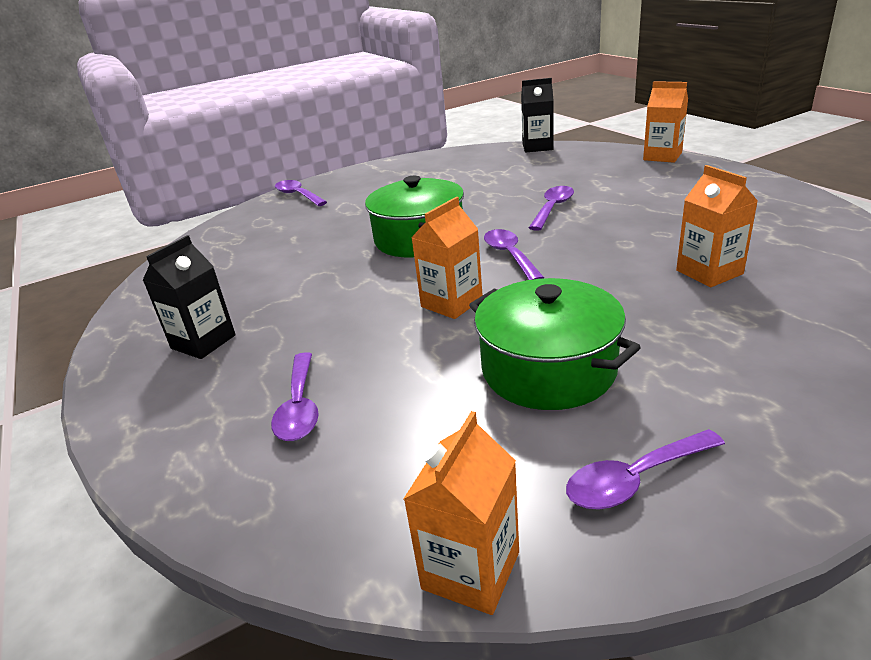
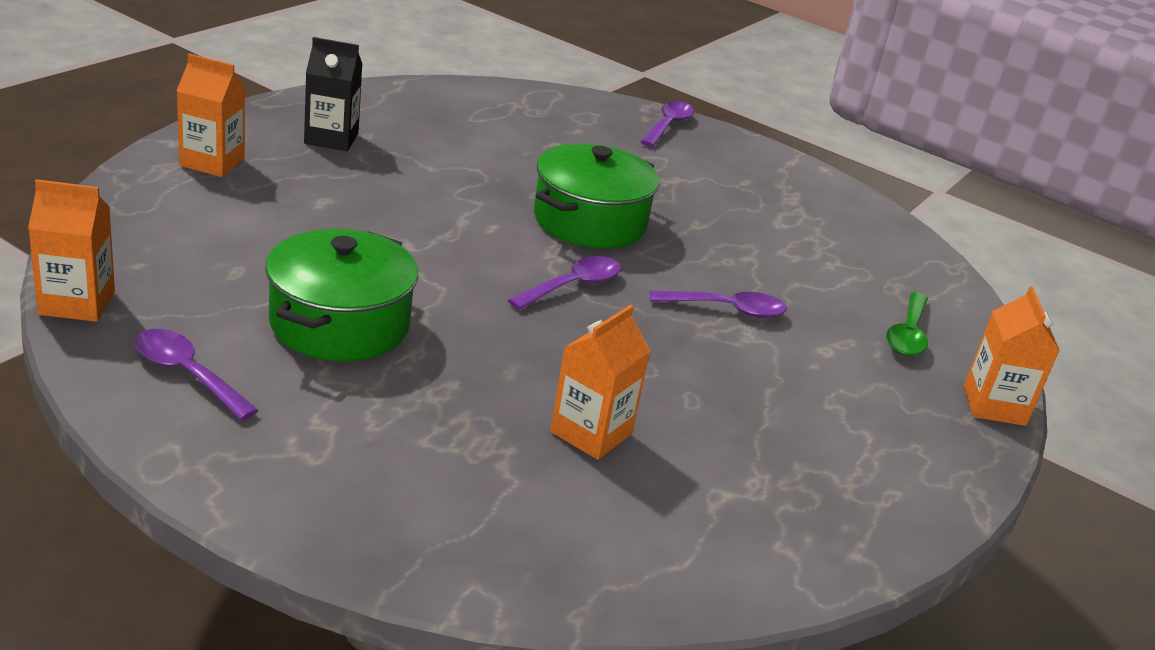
camera: 55 degrees right, 0 degrees up
purple spoon [271,352,319,441] -> none
orange carton [411,197,483,319] -> orange carton moved to [177,54,245,177]
black carton [521,78,553,153] -> none
none -> green spoon [886,292,928,356]

